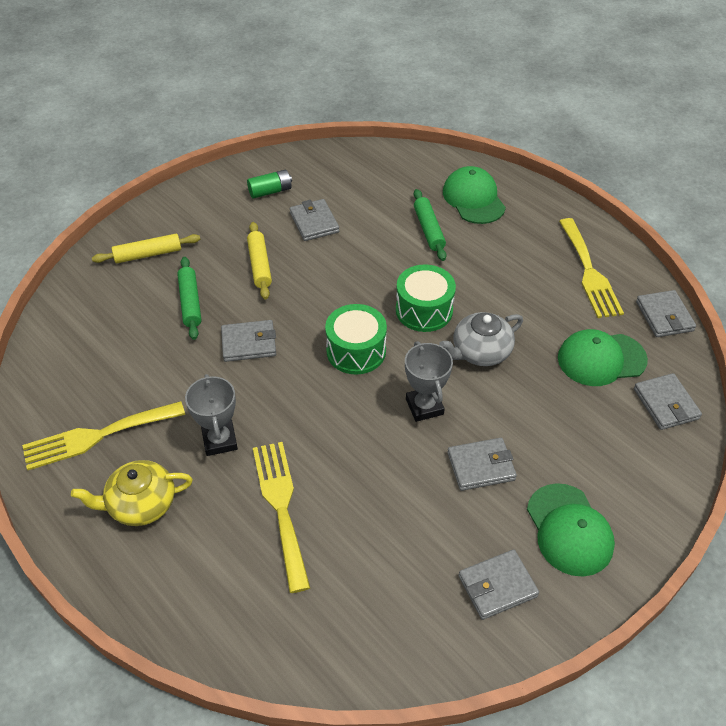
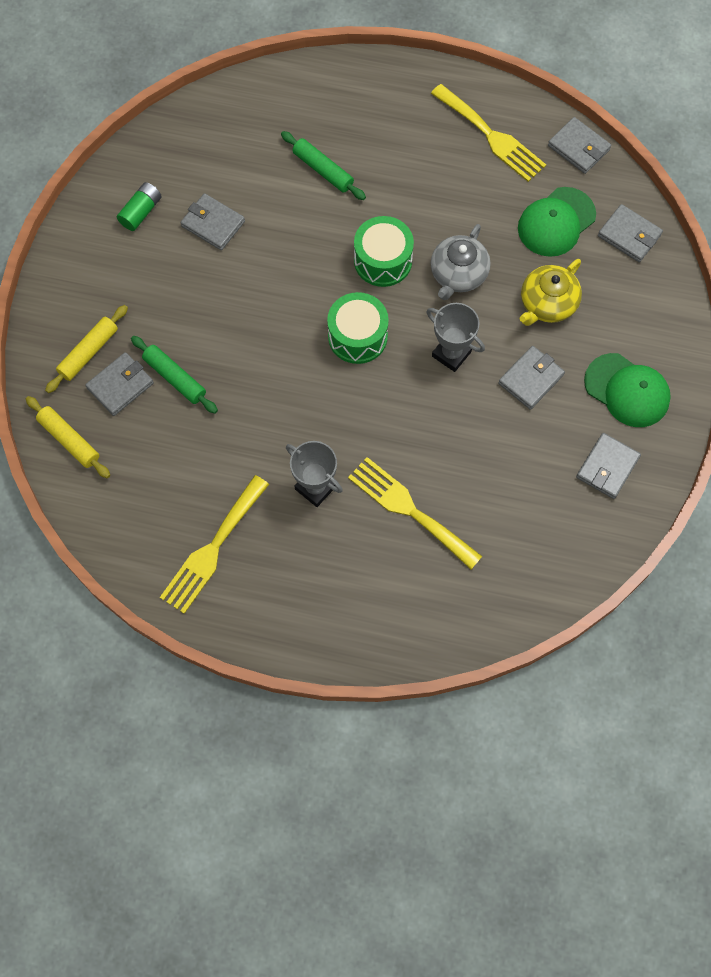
camera: 35 degrees left, 20 degrees up
yellow teapot [71,460,193,526] -> yellow teapot moved to [520,259,582,326]
grey wallet [221,320,276,362] -> grey wallet moved to [85,352,154,416]
yellow rolling pin [247,222,272,299] -> yellow rolling pin moved to [26,396,110,478]
green cap [443,166,506,224] -> none

